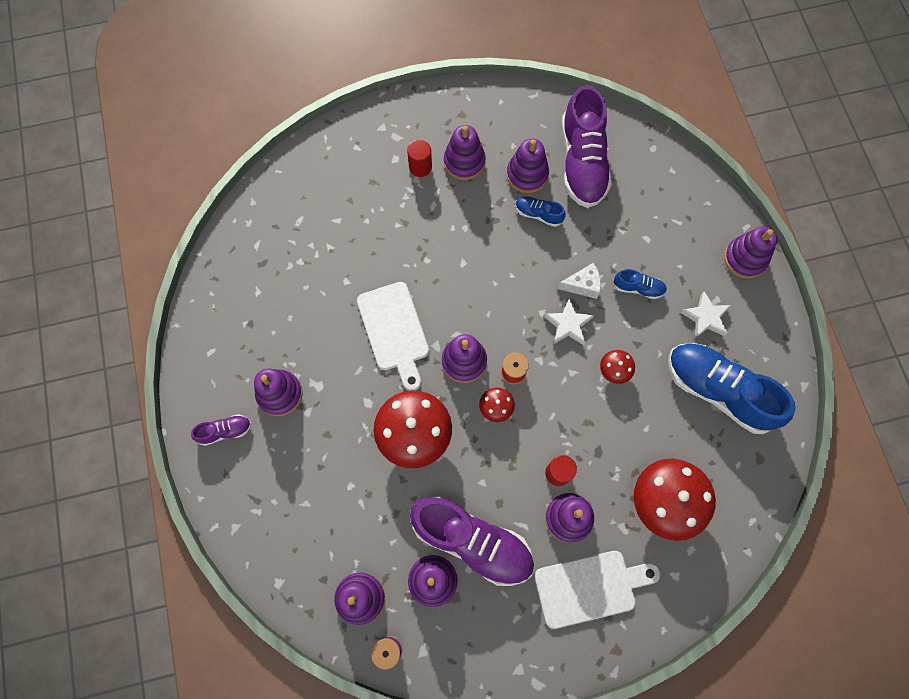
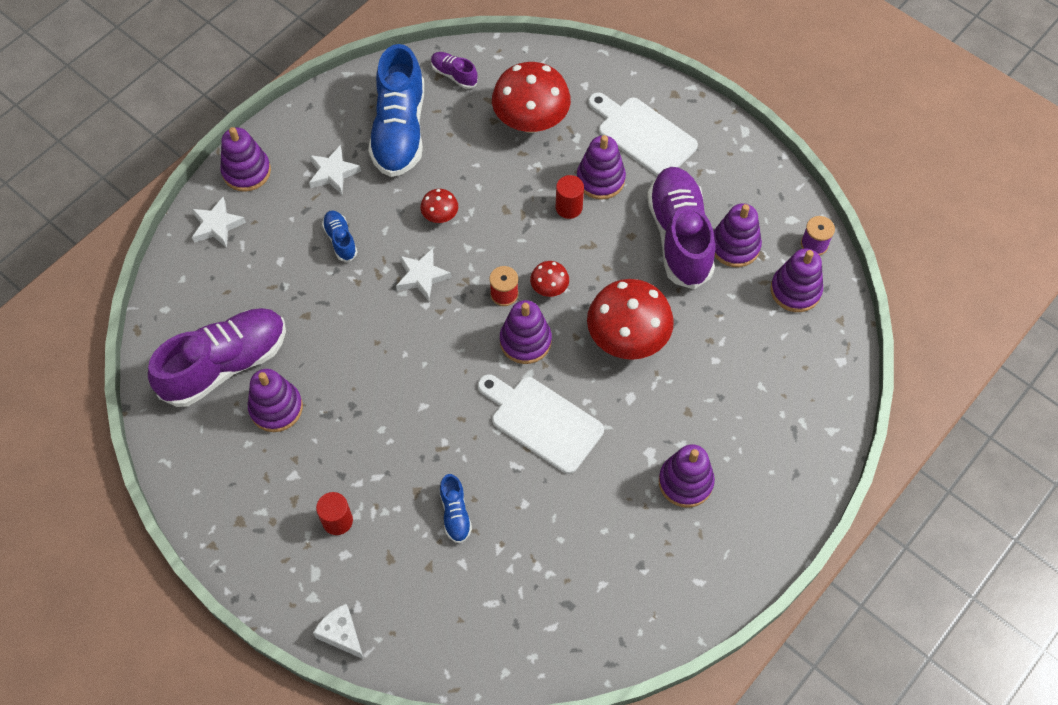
camera: 125 degrees left, 10 degrees down
purple shoe [191,414,252,446] -> purple shoe moved to [431,52,478,89]
white cutting board [357,282,429,391] -> white cutting board turned 90 degrees counterclockwise [478,374,604,474]
purple stacking toy [444,125,486,180] -> none
blue shoe [515,196,566,227] -> blue shoe moved to [439,474,472,543]
white cheese [558,263,601,299] -> white cheese moved to [313,604,364,659]
none -> white star [191,197,246,248]

